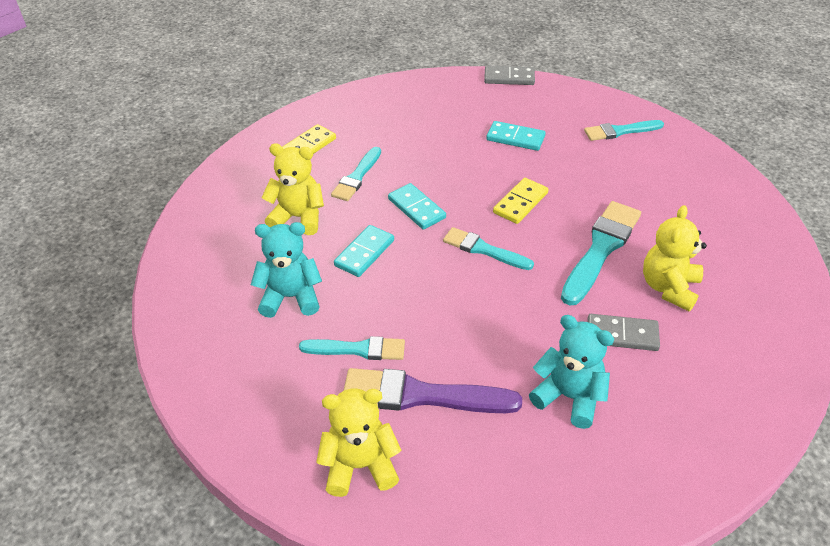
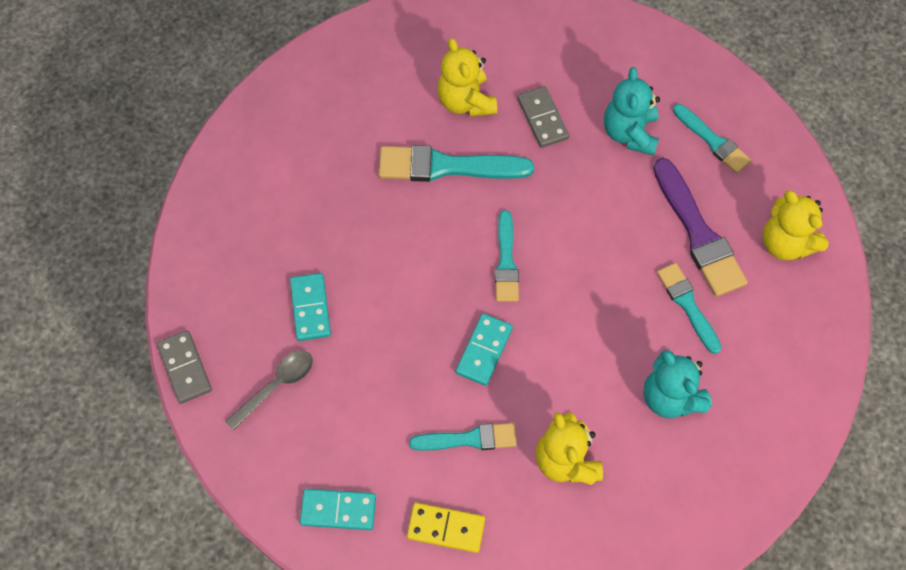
camera: 120 degrees left, 20 degrees up
turquoise domino [334,225,394,277] -> turquoise domino moved to [300,489,376,530]
yellow domino [493,178,549,224] -> none
turquoise brush [584,120,664,141] -> turquoise brush moved to [673,104,751,174]
yellow teddy bear [643,205,707,311] -> yellow teddy bear turned 75 degrees clockwise [437,38,497,117]
none -> grey spoon [225,350,313,431]

